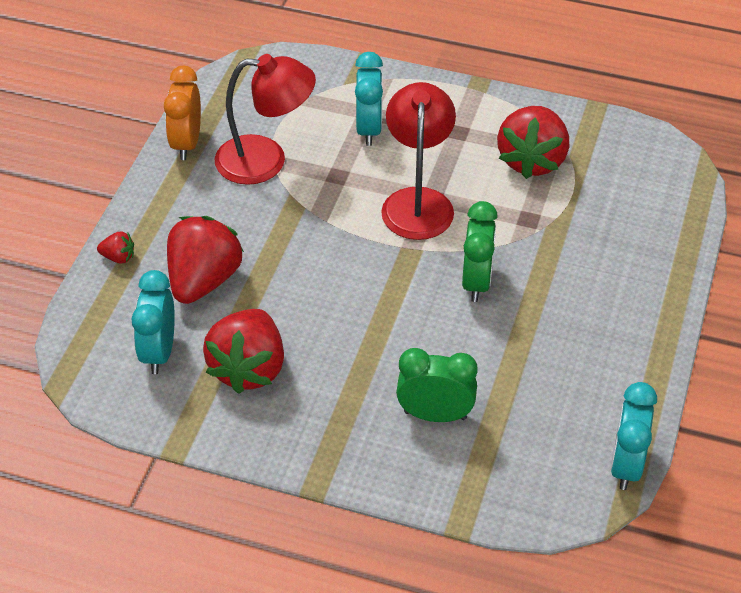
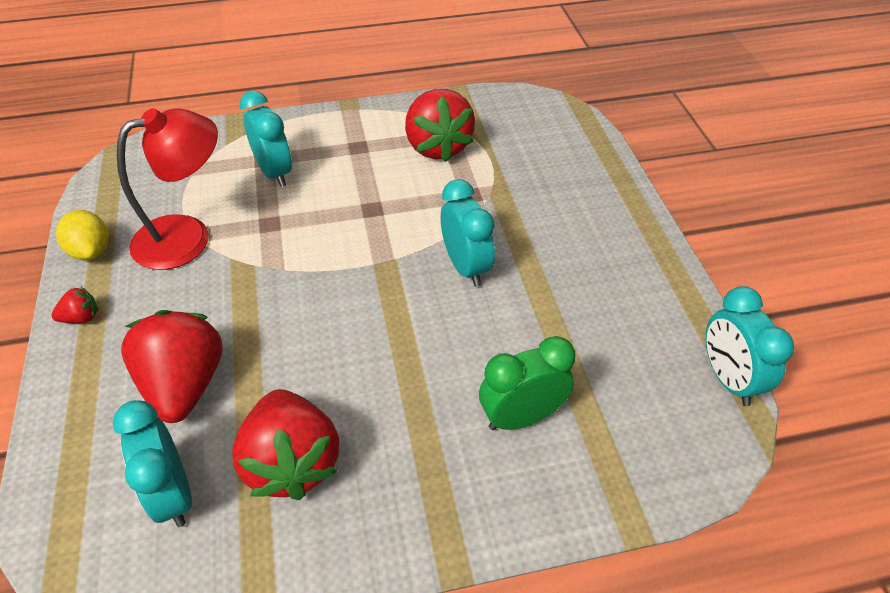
camera: 30 degrees left, 0 degrees up
red strawberry [97,232,134,264] -> red strawberry moved to [51,287,98,324]
orange clock [164,66,201,160] -> yellow lemon [56,210,109,261]
red lamp [381,82,456,240] -> none
green clock [462,201,498,302] -> turquoise clock [441,179,495,287]

